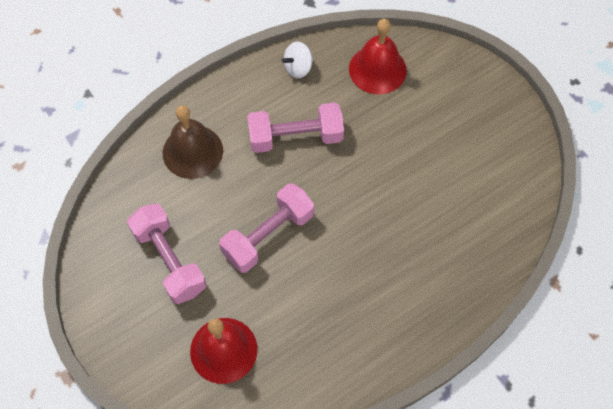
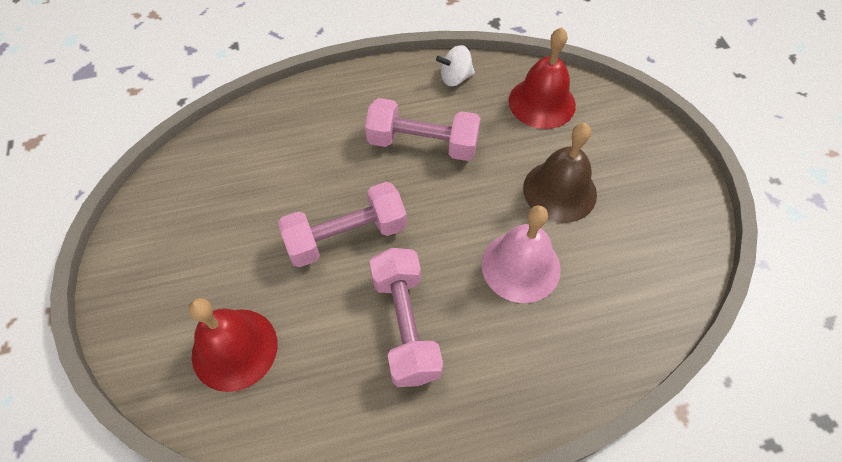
camera: 20 degrees right, 5 degrees down
pink dumbbell [127,203,206,304] -> pink dumbbell moved to [370,248,443,387]
brown bell [163,105,223,179] -> brown bell moved to [523,123,597,223]
none -> pink bell [482,206,561,303]

